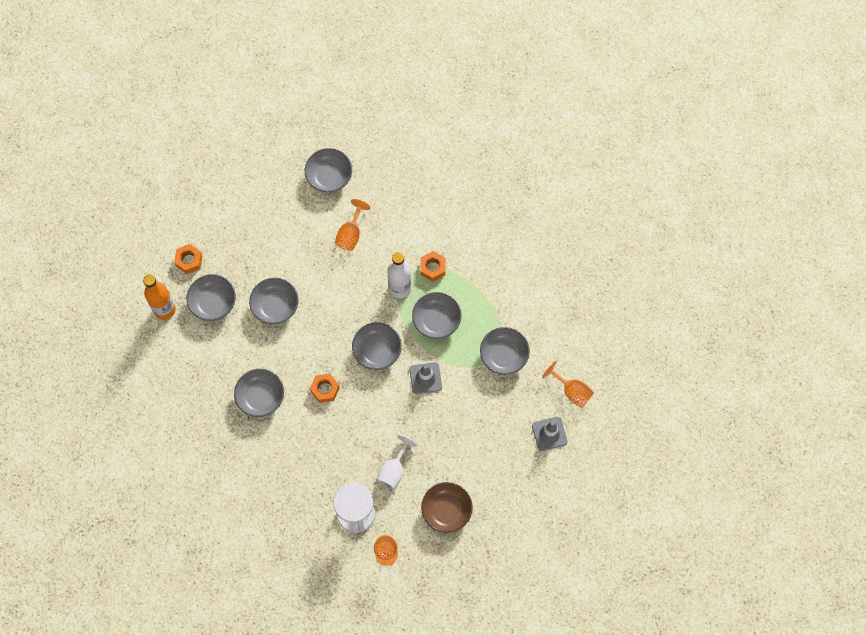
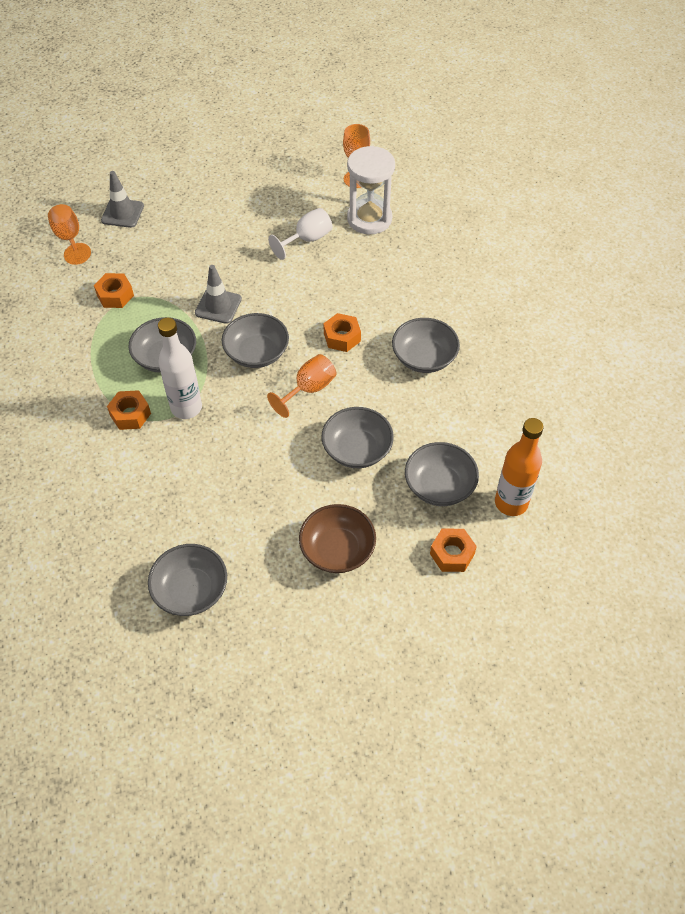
camera: 155 degrees left, 15 degrees down
orange goblet [335,199,371,251] -> orange goblet moved to [267,354,336,418]
brown bowl [421,482,473,533] -> brown bowl moved to [299,504,376,573]
grey bowl [480,327,530,375] -> orange nut [94,273,134,308]

